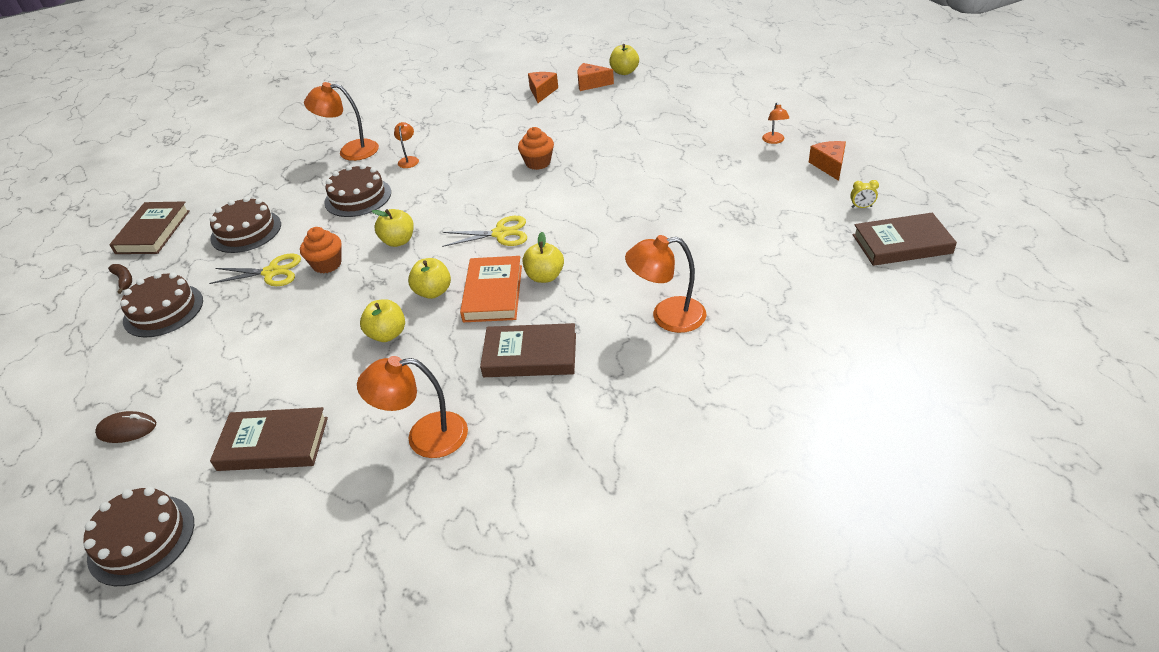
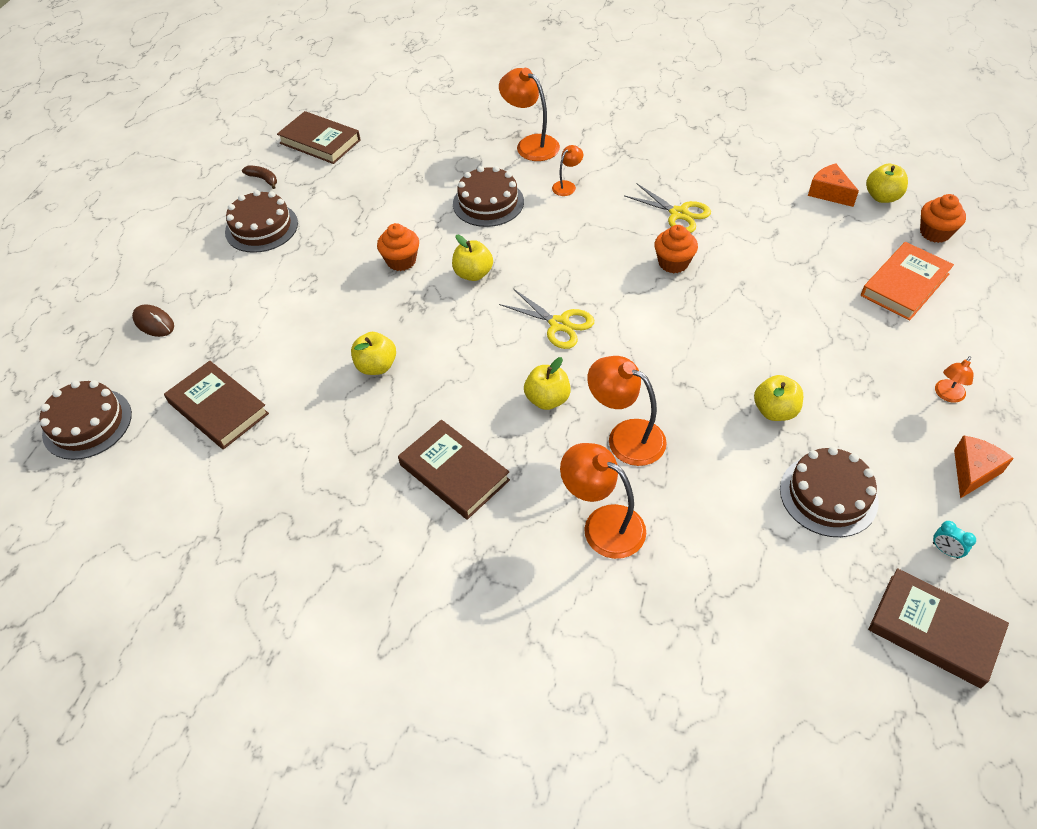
camera: 40 degrees right, 10 degrees up
brown banana [108,264,132,294] -> brown banana turned 60 degrees counterclockwise [242,165,277,189]
brown book [109,201,190,254] -> brown book turned 75 degrees clockwise [277,111,360,164]
brown cake [209,197,281,253] -> brown cake moved to [780,447,879,537]
yellow scissors [209,254,301,286] -> yellow scissors moved to [624,184,711,233]
orange lamp [357,356,468,458] -> orange lamp moved to [587,356,667,466]
yellow apple [408,258,451,299] -> yellow apple moved to [754,375,803,421]
orange book [460,256,522,322] -> orange book moved to [861,242,954,321]
orange cheese [528,72,558,103] -> none
yellow clock [850,180,879,208] -> turquoise clock [933,521,976,559]
none -> orange cupcake [920,194,966,243]

